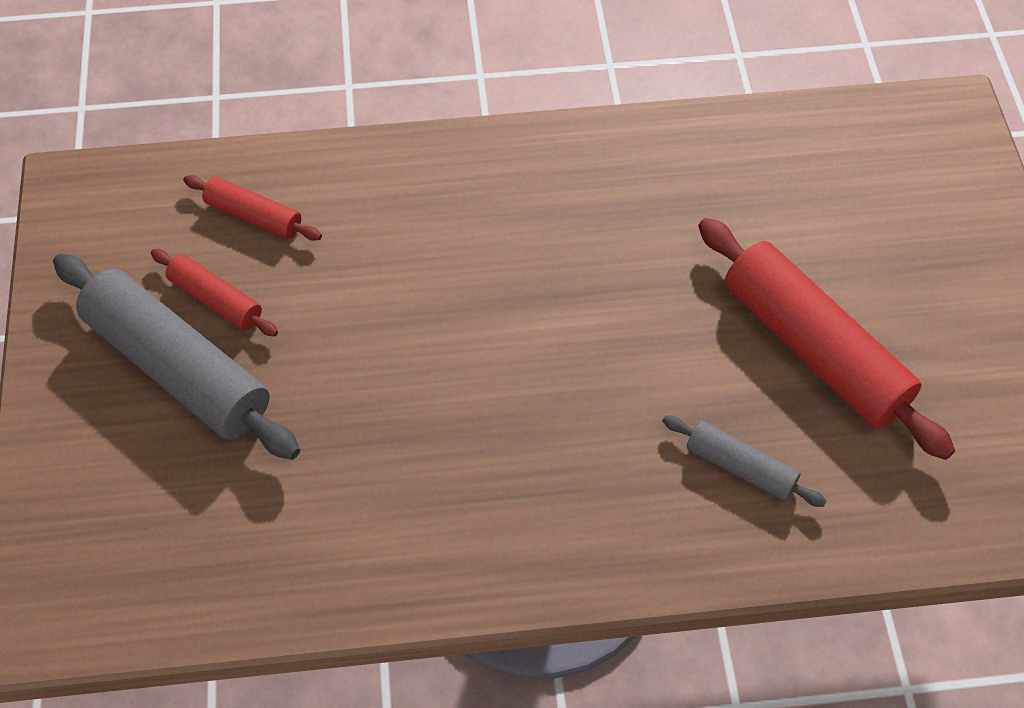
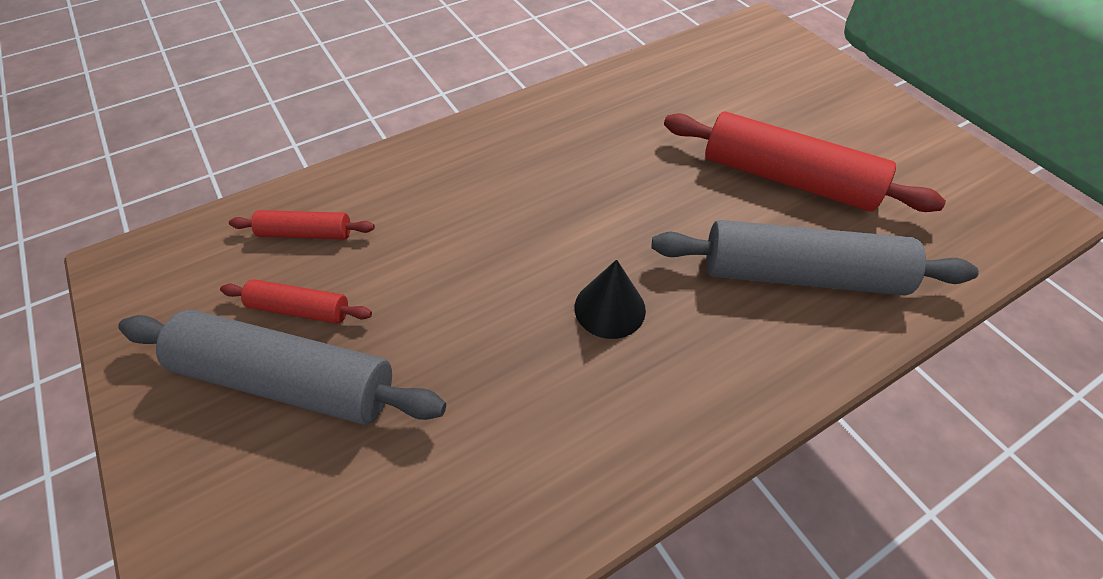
camera: 25 degrees left, 5 degrees down
grey rolling pin [662,415,826,507] -> grey rolling pin [652,220,979,295], size x2.02
none -> black cone [575,259,646,339]

